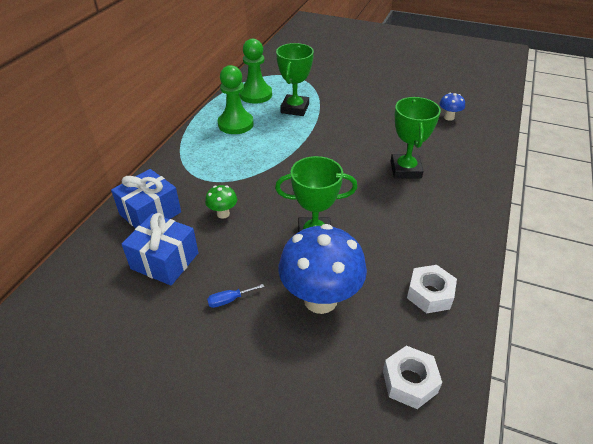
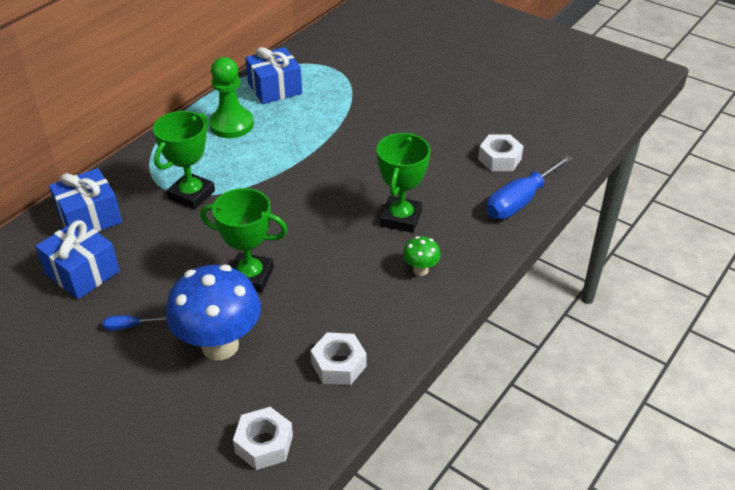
camera: 15 degrees right, 0 degrees up
green mushroom [205,185,237,219] -> green mushroom moved to [403,236,441,276]
green pawn [239,39,272,104] -> blue gift [245,47,302,104]
green trophy [276,43,314,116] -> green trophy moved to [153,111,215,209]
blue mushroom [439,93,465,121] -> white nut [478,135,524,171]
none -> blue screwdriver [486,155,573,219]

